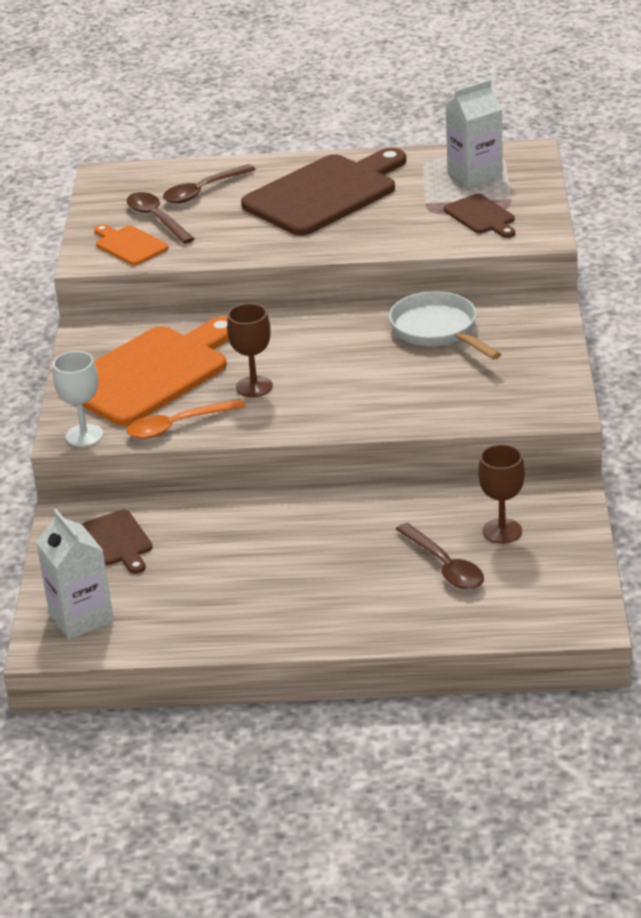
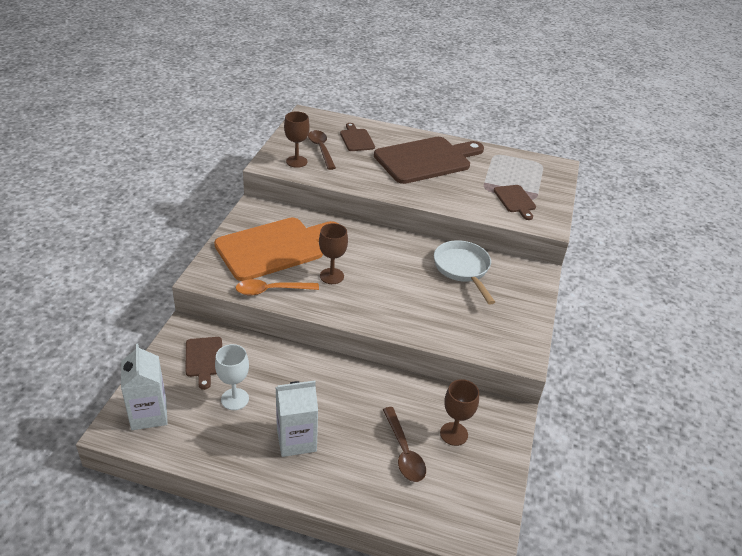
camera: 10 degrees right, 5 degrees up
white goblet [53,351,103,447] -> white goblet moved to [215,344,249,410]
orange cutting board [94,224,168,265] -> brown goblet [284,112,310,168]
brown spoon [163,164,256,203] -> brown cutting board [340,123,375,151]
white carton [445,79,503,188] -> white carton moved to [276,381,318,457]

